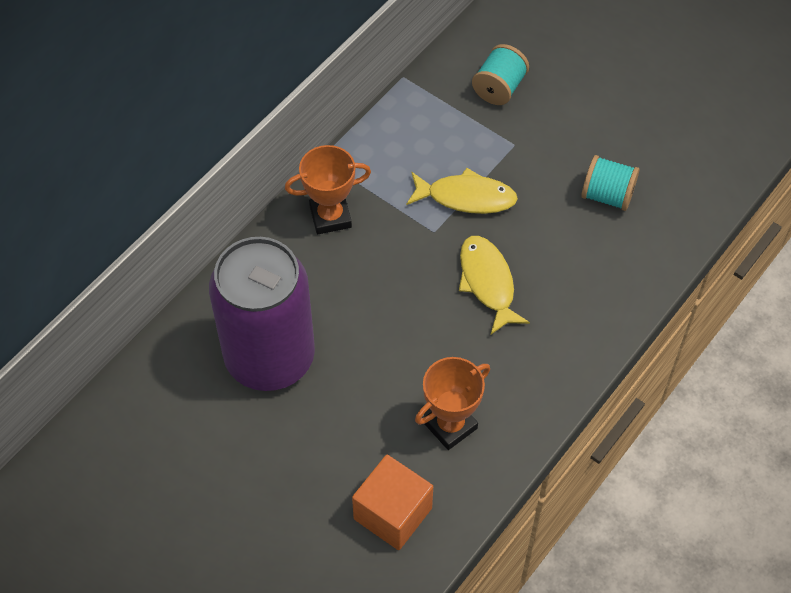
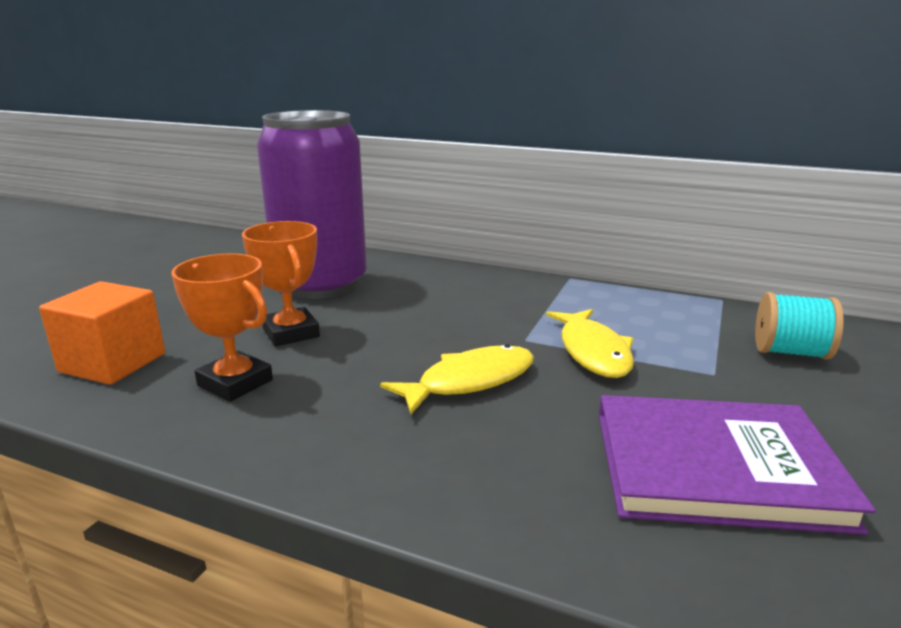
camera: 75 degrees right, 35 degrees down
orange trophy [285,145,371,235] -> orange trophy moved to [242,221,320,346]
turquoise spool [581,155,639,211] -> purple book [599,395,876,535]

